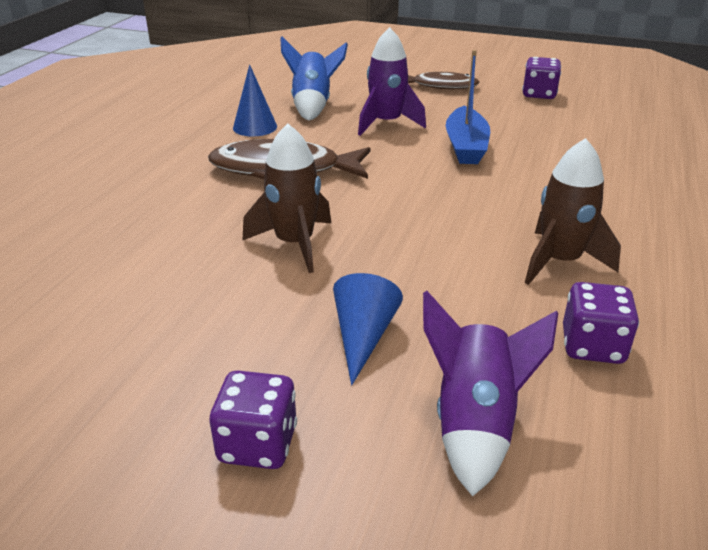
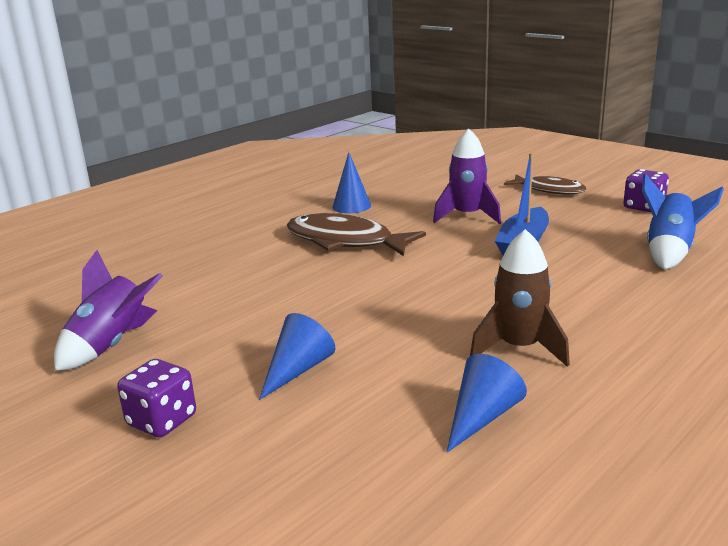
camera: 25 degrees right, 10 degrees down
brown rocket [242,124,331,273] -> none
blue rocket [280,36,348,120] -> blue rocket moved to [642,173,724,270]
purple rocket [423,291,558,496] -> purple rocket moved to [54,250,163,371]
purple dice [563,282,639,364] -> blue cone [446,354,527,453]

